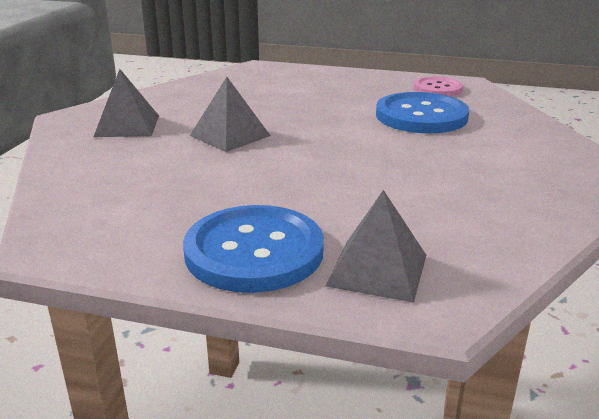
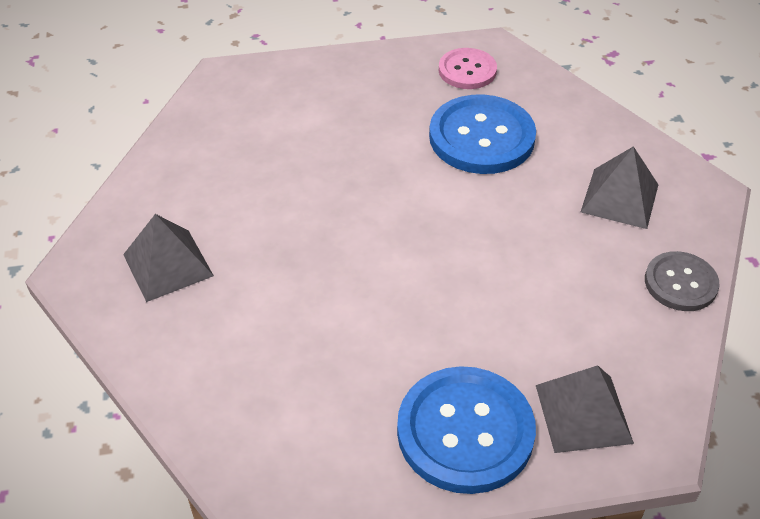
camera: 25 degrees left, 20 degrees up
grey pyramid [190,77,271,152] -> grey pyramid moved to [581,146,658,229]
none -> grey button [645,251,719,311]

